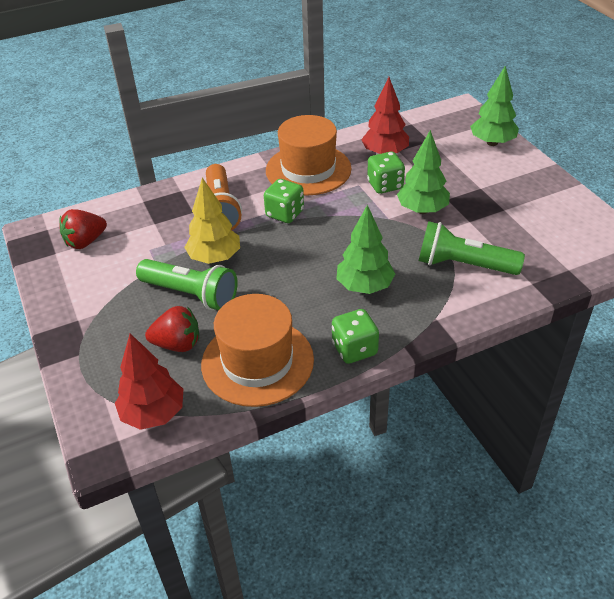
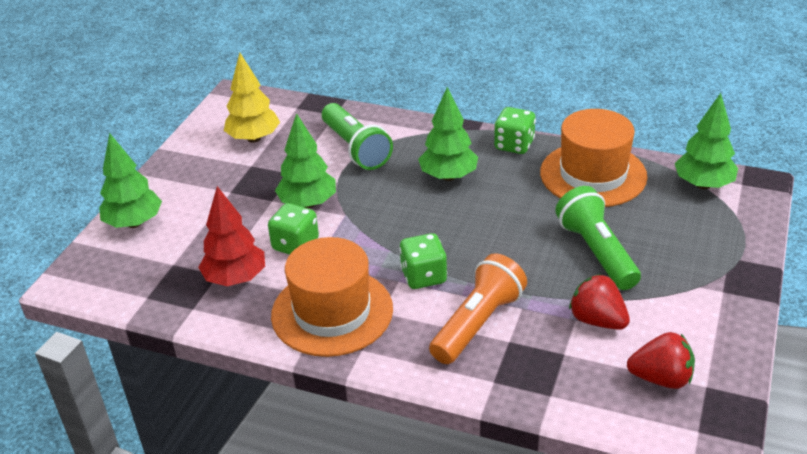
camera: 135 degrees left, 5 degrees down
red tree [115,334,183,430] -> green tree [675,93,738,189]
red strawberry [145,306,199,352] -> red strawberry moved to [569,274,630,330]
yellow tree [184,178,240,264] -> yellow tree moved to [224,53,280,143]

